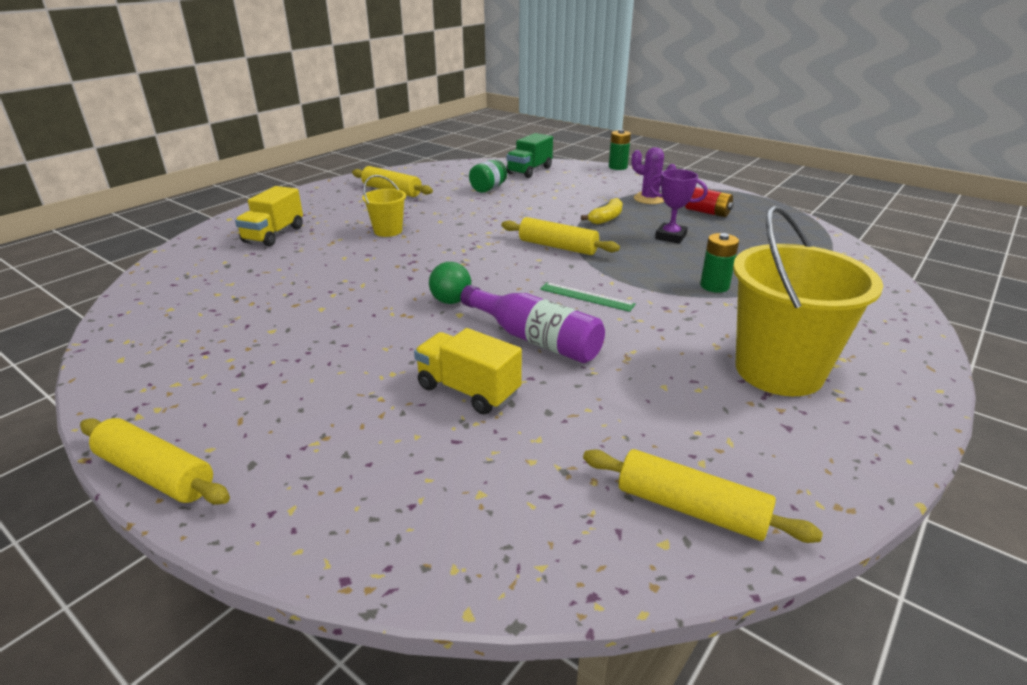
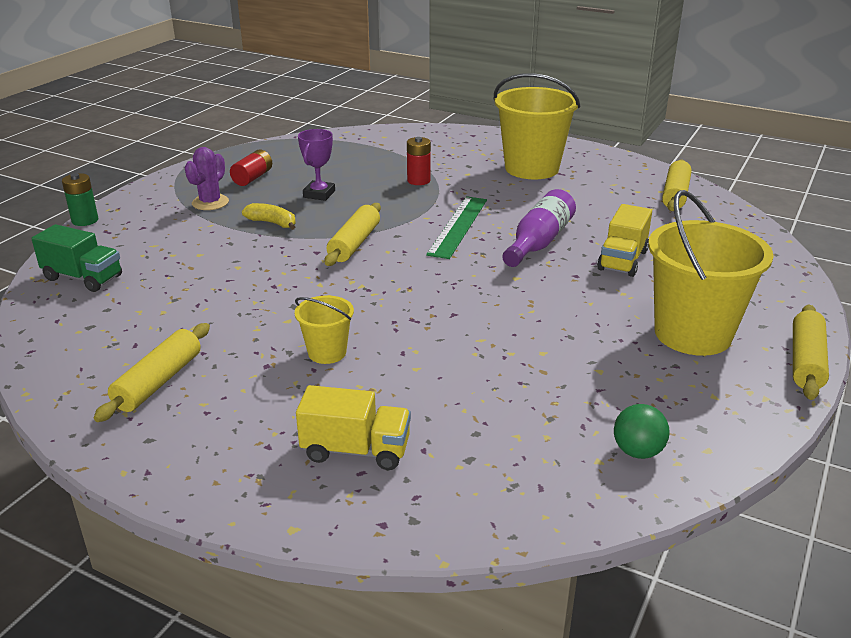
camera: 100 degrees left, 0 degrees up
green ball [429,262,471,304] -> green ball moved to [614,404,670,459]
green jar [469,160,507,193] -> none
green ruler [540,282,636,312] -> green ruler [426,196,487,259], size x1.61
green battery [700,233,739,293] -> red battery [407,137,431,185]
none -> yellow bucket [648,190,774,356]

